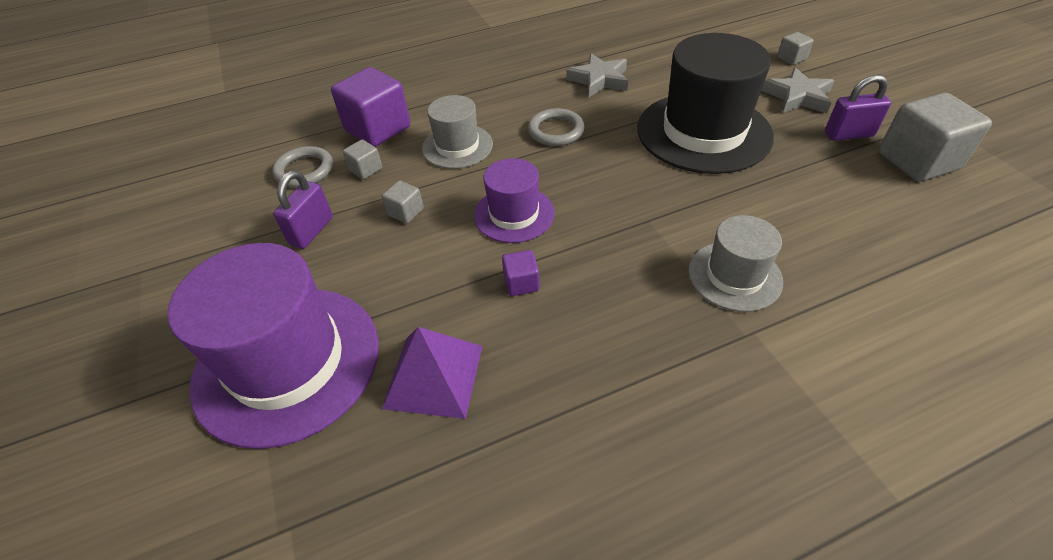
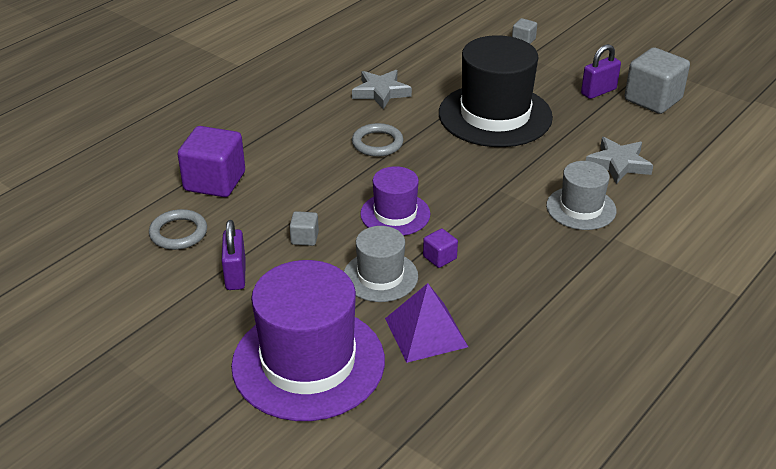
camera: 30 degrees left, 10 degrees down
grey cube [343,140,382,180] -> none
grey hat [422,95,493,169] -> grey hat moved to [344,226,418,302]
grey star [762,67,835,113] -> grey star moved to [586,137,653,184]

